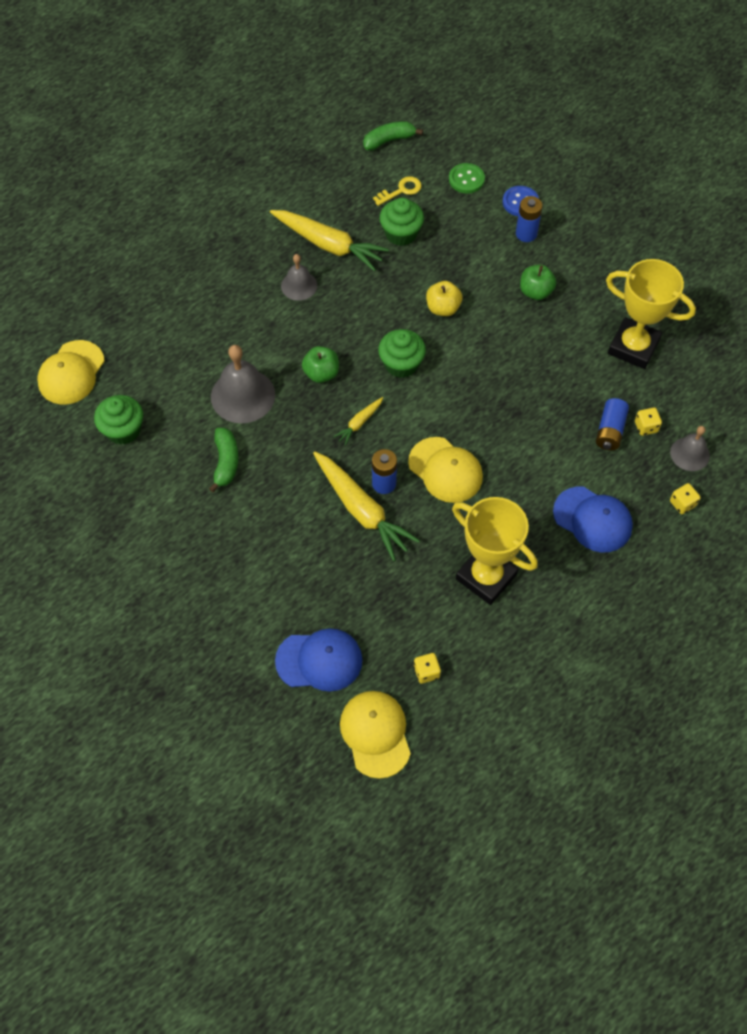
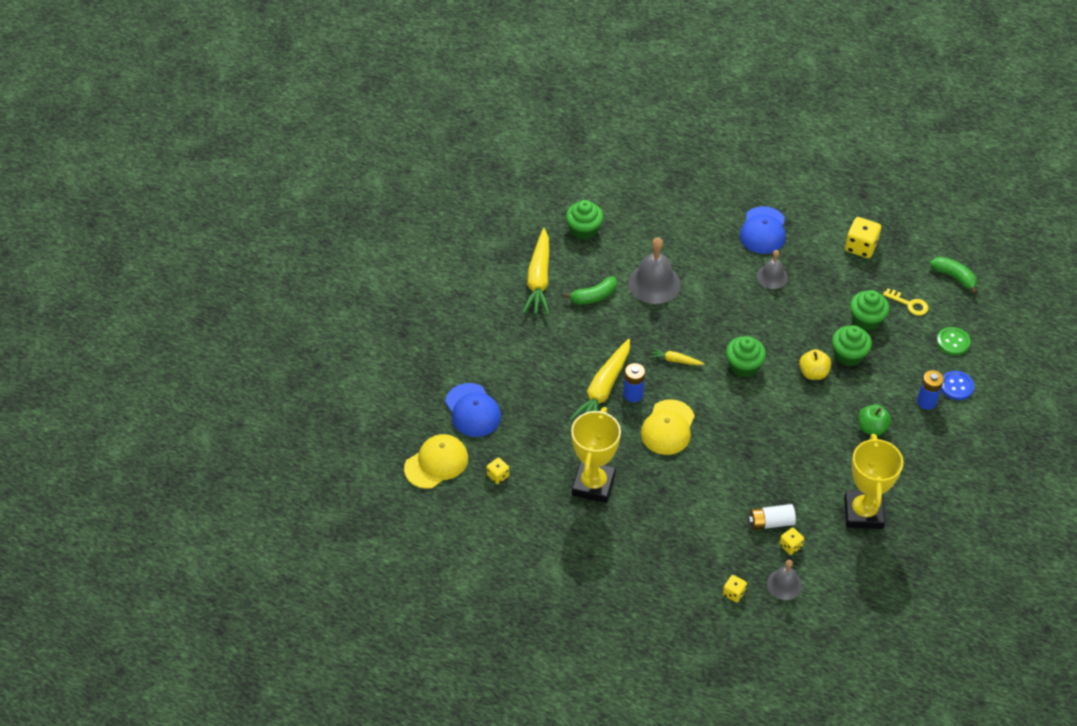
camera: 65 degrees right, 10 degrees down
yellow cap [37,340,105,404] -> none
yellow carrot [270,210,389,271] -> yellow carrot moved to [523,228,550,315]
green apple [302,346,339,383] -> none
blue cap [553,487,633,553] -> blue cap moved to [740,206,786,254]
blue battery [596,398,629,451] -> white battery [748,504,796,530]
none -> green cupcake [832,325,872,366]
none -> yellow dice [845,217,881,258]

